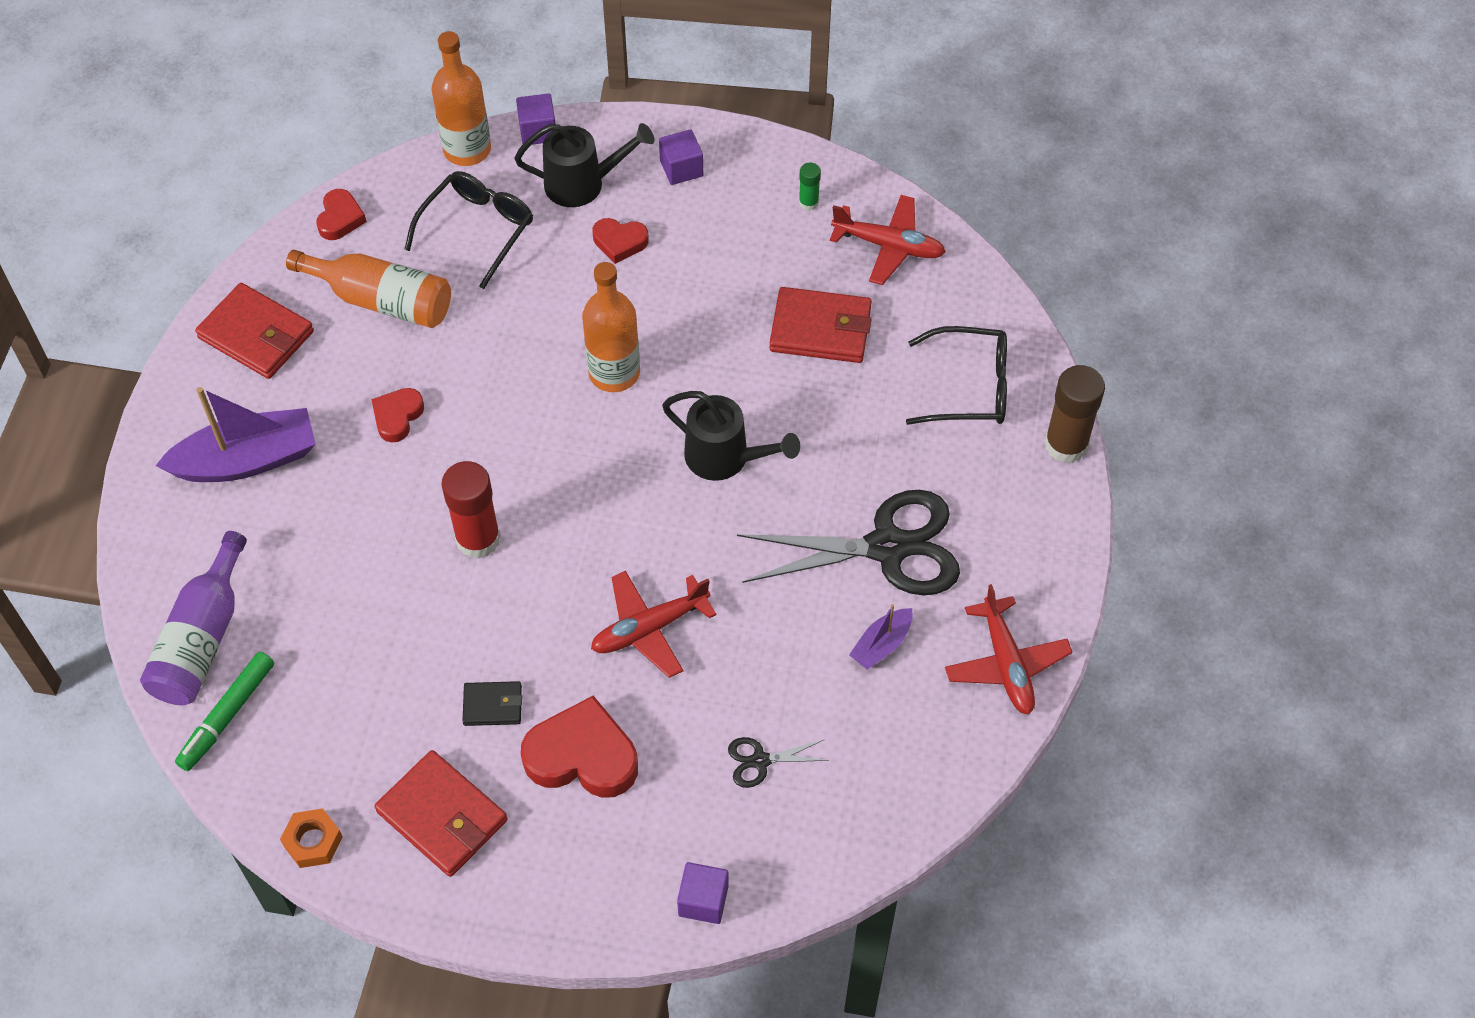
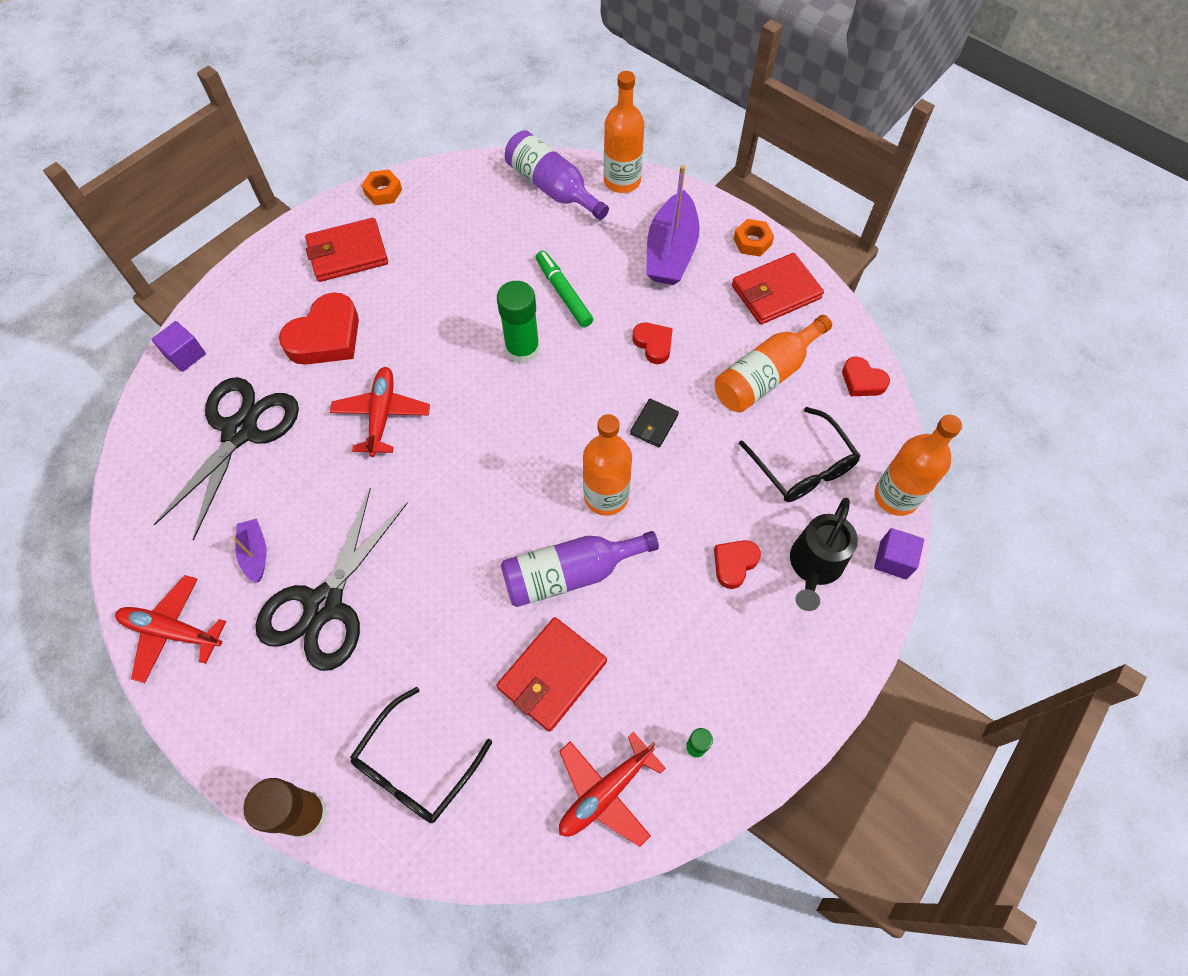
camera: 120 degrees right, 5 degrees up
green marker [175,652,274,771] -> green marker moved to [536,250,593,327]
red glue stick [441,461,501,559] -> green glue stick [497,281,540,364]
black wallet [463,681,522,726] -> black wallet moved to [630,399,679,447]
purple cube [659,129,703,185] -> none
black watering can [662,391,800,481] -> none
black scissors [728,737,829,788] -> black scissors [153,377,299,541], size x2.34
none -> purple bottle [501,531,659,607]
none -> orange bottle [604,71,645,193]
none -> orange nut [733,219,774,256]

